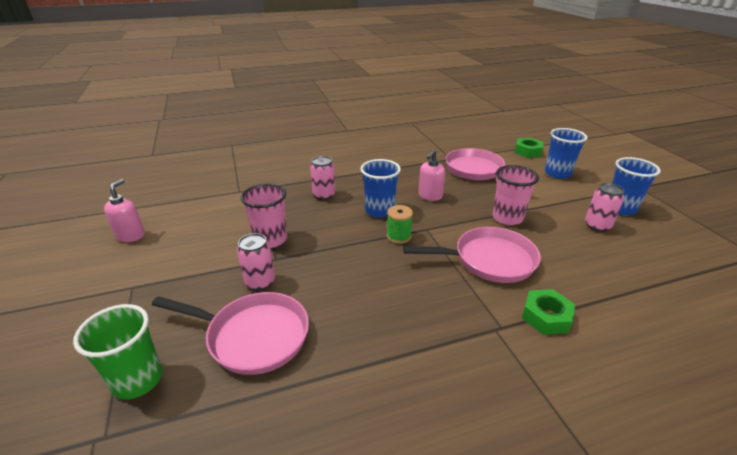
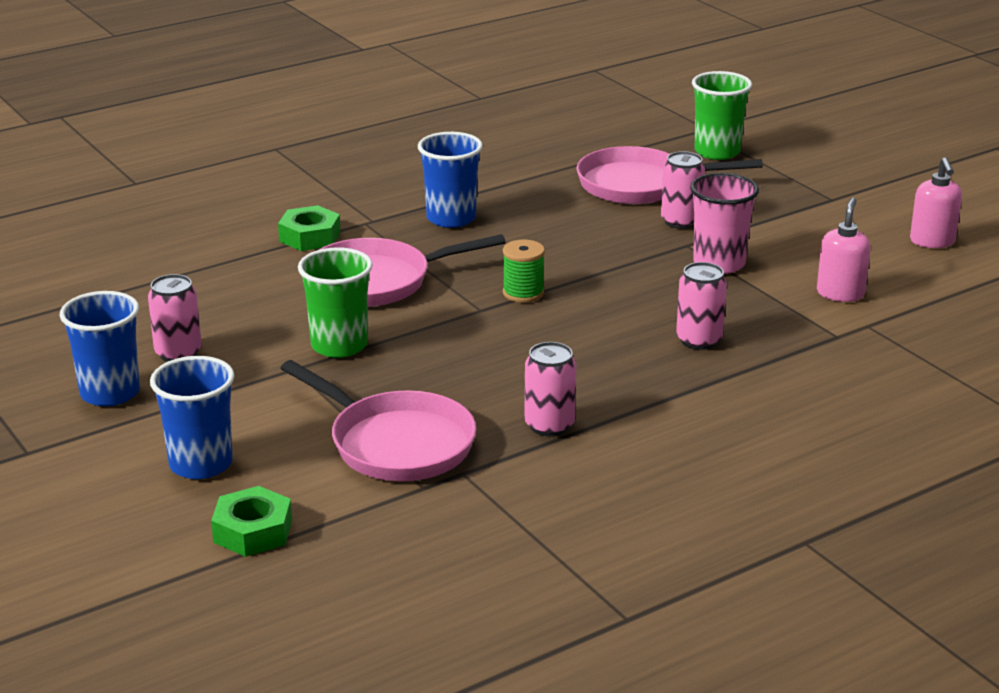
camera: 165 degrees right, 5 degrees down
blue cup [360,159,401,218] -> blue cup moved to [418,132,483,228]
pink soap dispenser [418,150,445,201] -> pink soap dispenser moved to [817,198,871,302]
pink cup [493,165,539,225] -> green cup [298,247,373,358]
none -> pink can [524,342,576,437]

